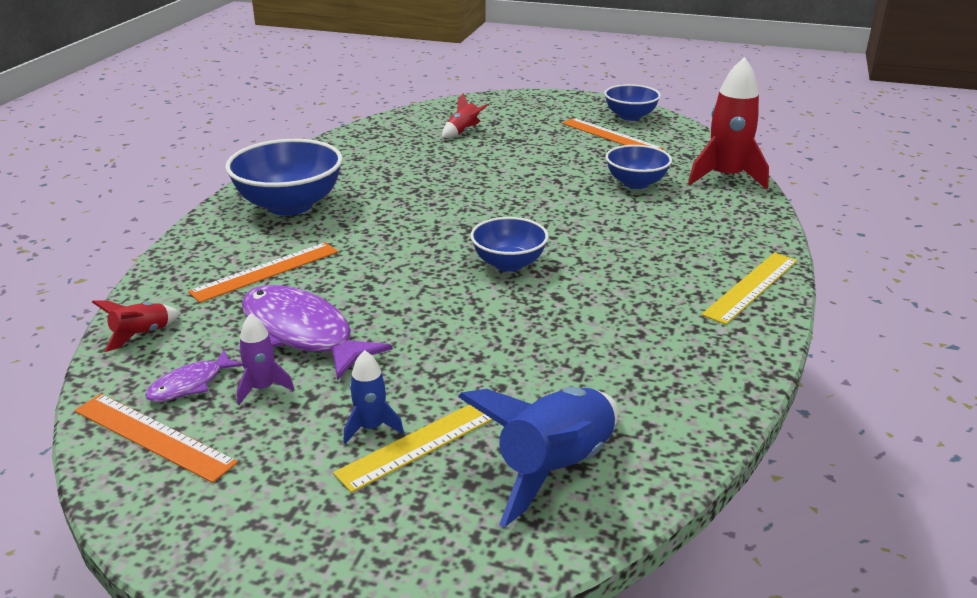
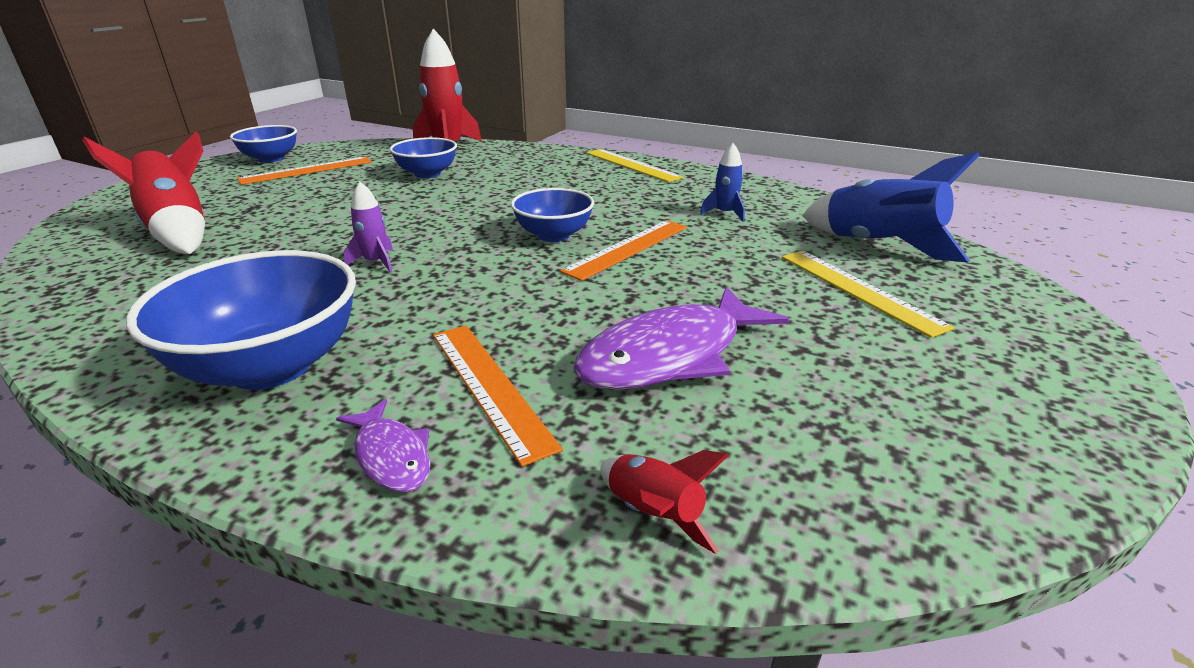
camera: 80 degrees left, 0 degrees up
orange ruler [75,394,238,483] -> orange ruler moved to [560,220,687,281]
purple fish [145,350,243,402] -> purple fish moved to [336,399,431,493]
purple rocket [237,313,295,405] -> purple rocket moved to [344,182,393,272]
blue rocket [343,350,404,444] -> blue rocket moved to [700,143,745,222]
red rocket [442,93,489,138] -> red rocket [82,131,205,254], size x2.02

